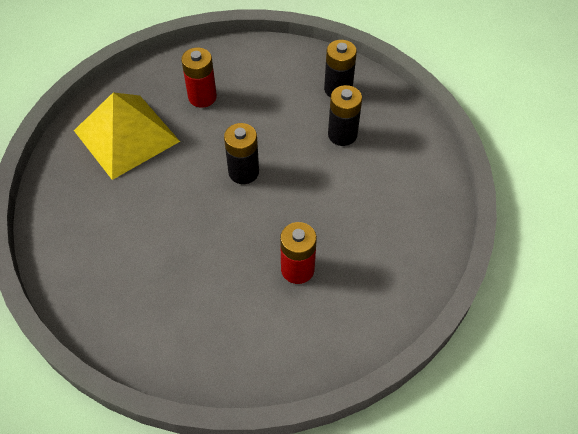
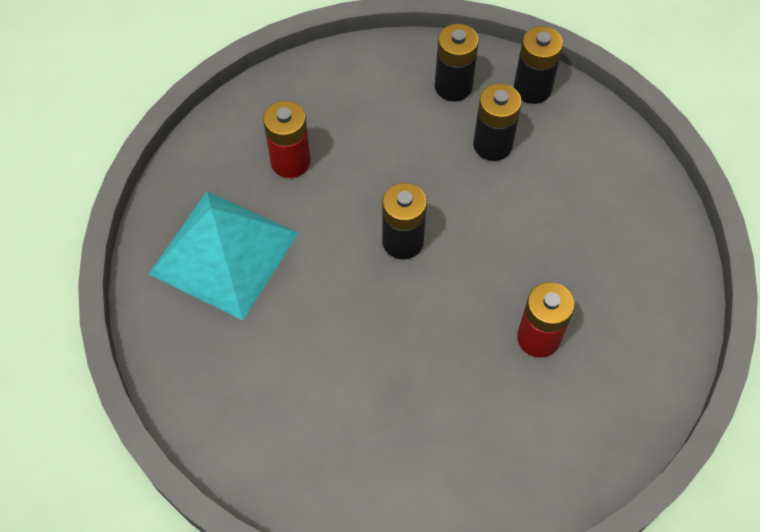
camera: 25 degrees left, 5 degrees up
yellow pyramid [74,92,180,180] -> turquoise pyramid [149,191,299,320]
none -> black battery [514,26,563,104]

